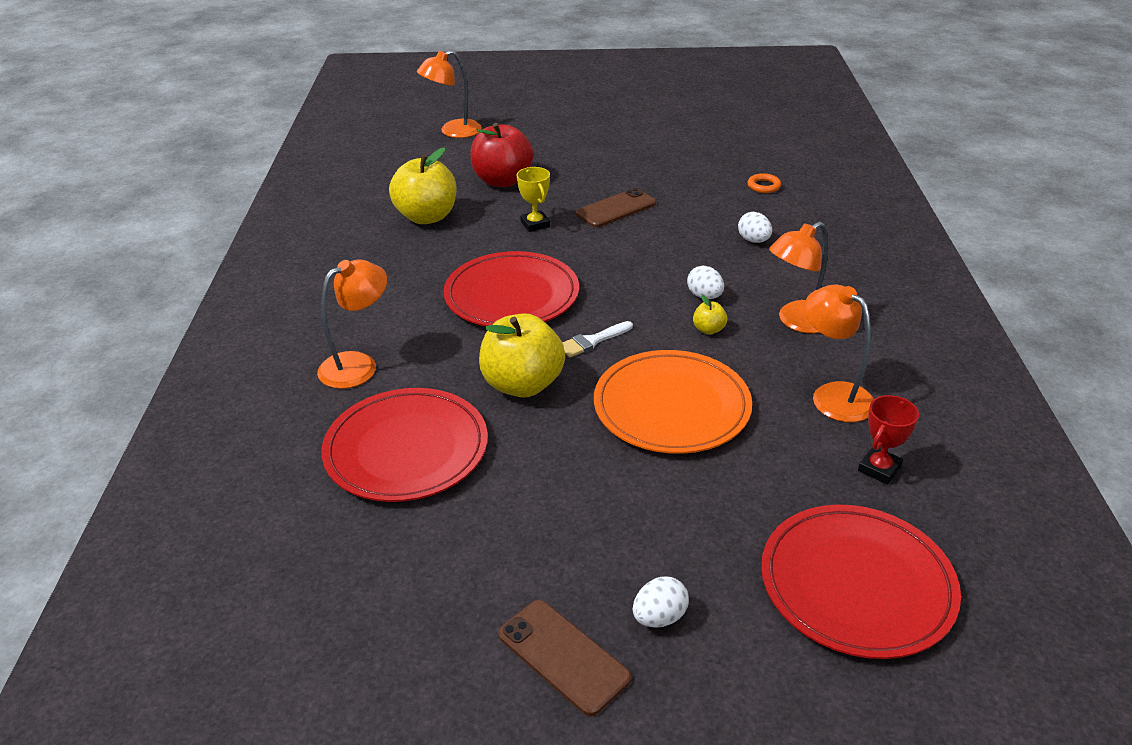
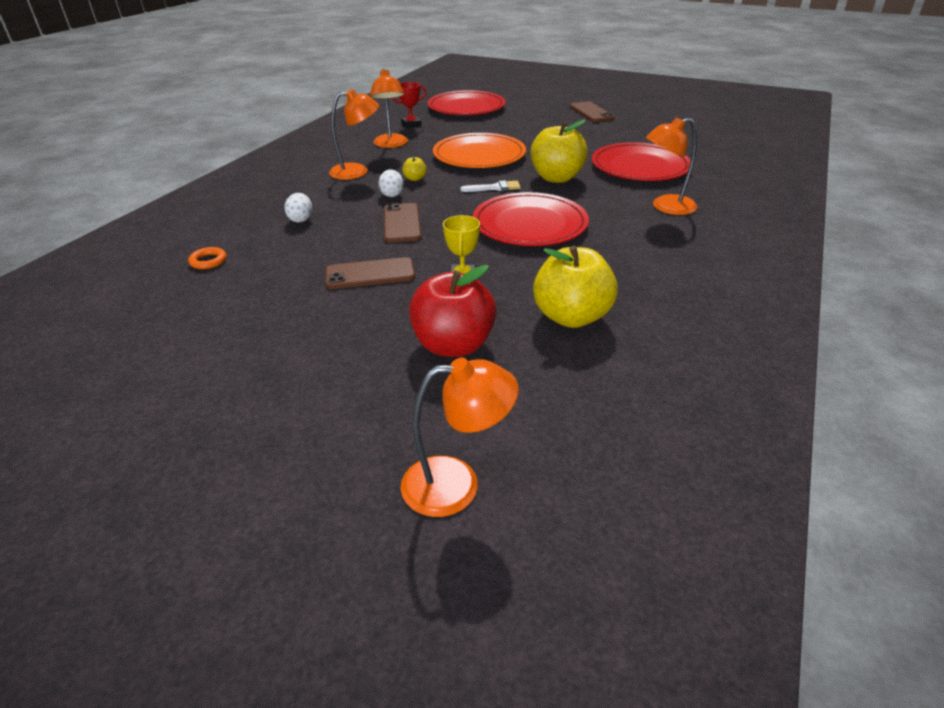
camera: 155 degrees left, 0 degrees up
white egg [632,576,689,628] -> none
none -> brown phone [384,203,421,243]

